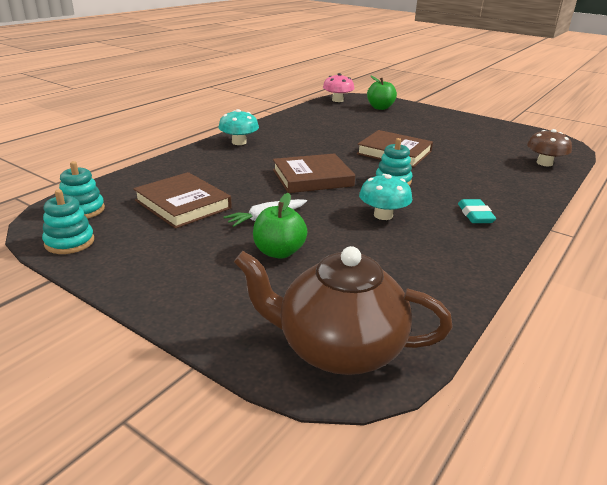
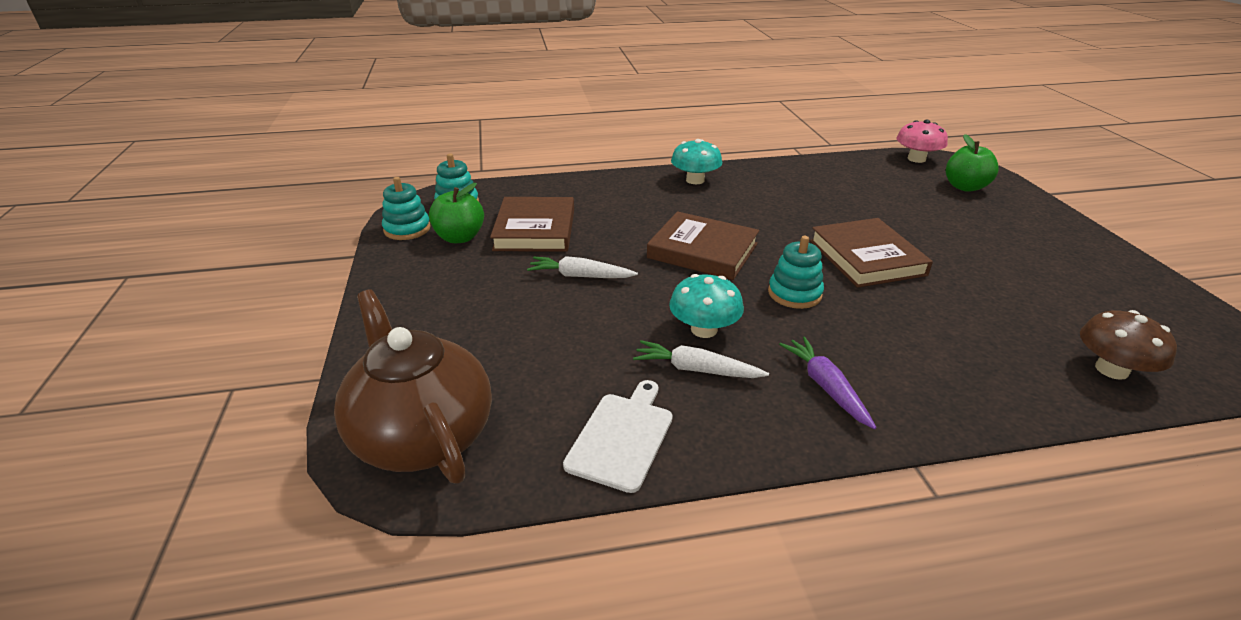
camera: 45 degrees right, 5 degrees up
green apple [253,193,308,259] -> green apple moved to [429,183,484,243]
turquoise eraser [458,199,496,223] -> purple carrot [779,337,877,429]
none -> white cutting board [563,380,673,493]
none -> white carrot [633,340,769,378]

